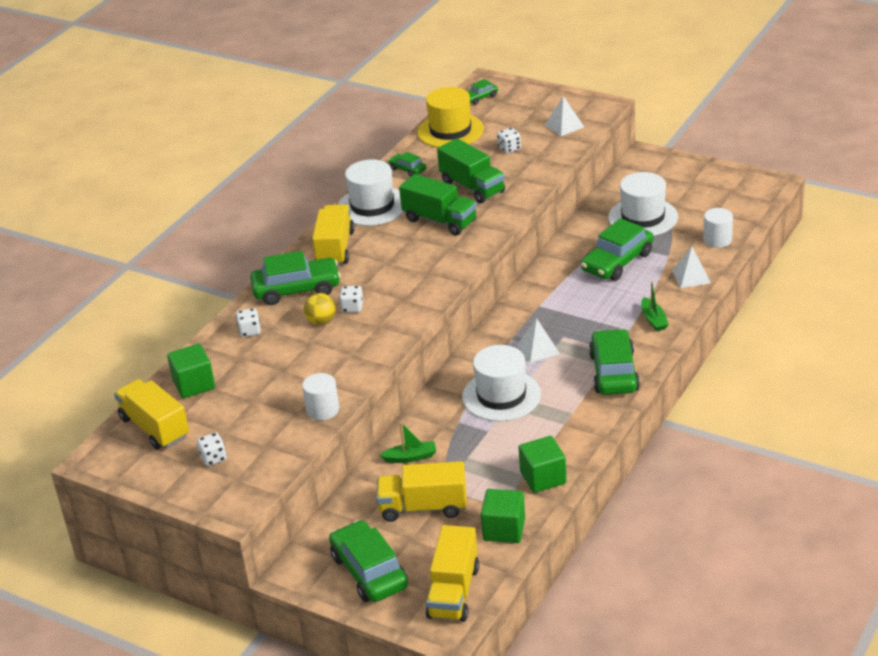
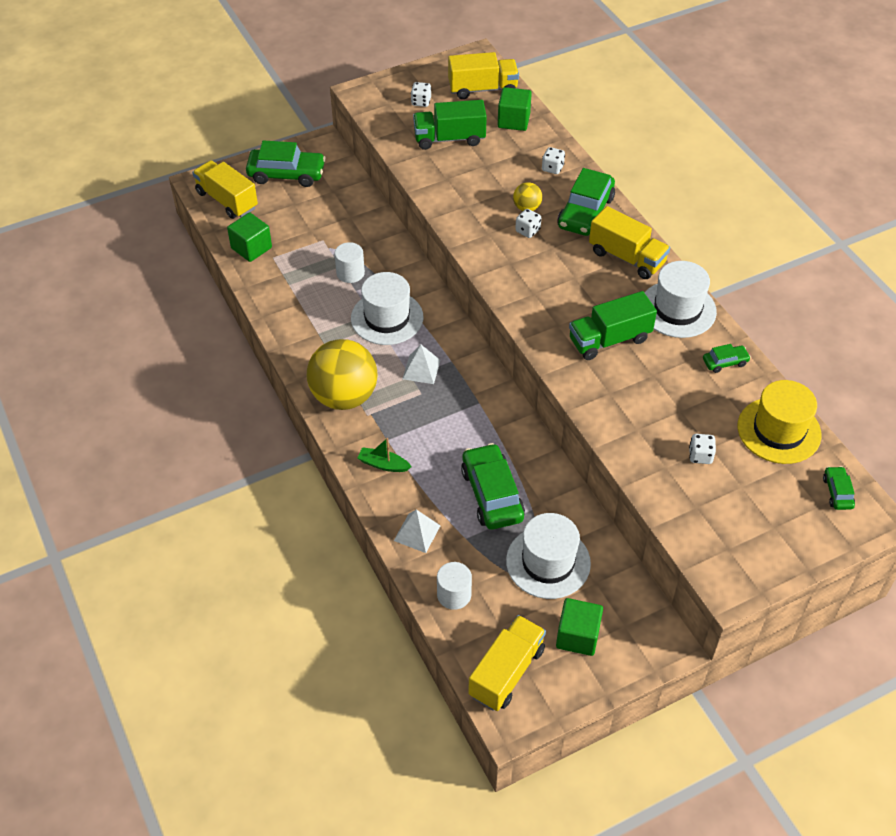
camera: 120 degrees right, 15 degrees up
white cylinder [302,373,339,420] -> white cylinder moved to [335,242,365,283]
yellow truck [376,461,467,522] -> yellow truck moved to [468,615,546,711]
green boat [380,422,436,463] -> none
green truck [437,138,505,203] -> green truck moved to [413,100,487,150]
green cube [519,436,567,493] -> green cube moved to [556,598,603,656]
white pyramid [545,96,584,136] -> none
green car [589,329,640,395] -> yellow ball [307,339,378,410]

